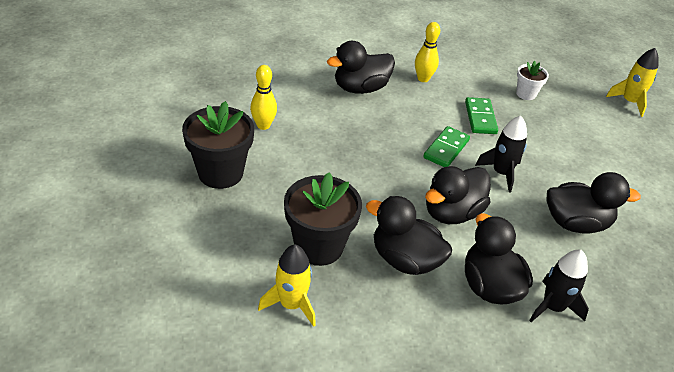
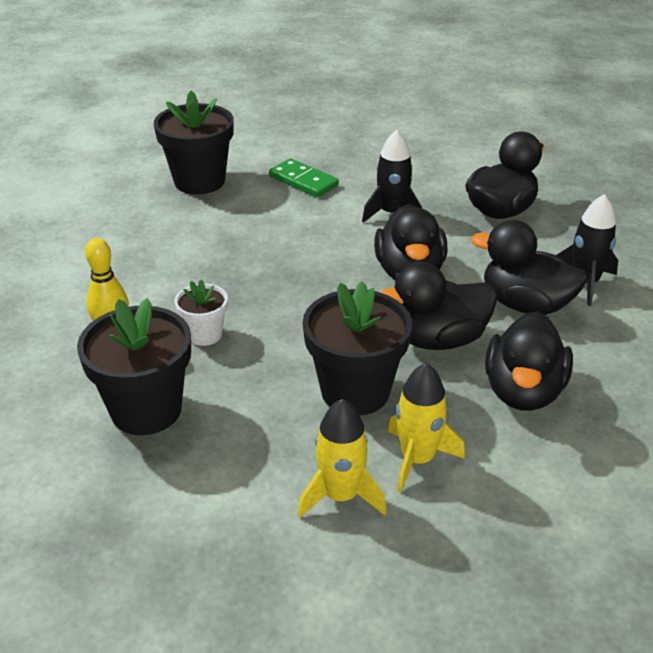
camera: 45 degrees left, 5 degrees down
black duck [327,41,395,94] -> black duck moved to [485,311,573,411]
yellow bowling pin [415,22,440,82] -> black flower pot [154,91,234,194]
green domino [423,126,470,167] -> none
white flower pot [516,61,549,100] -> white flower pot moved to [174,280,228,346]
yellow rocket [606,48,659,117] -> yellow rocket moved to [298,398,387,518]

